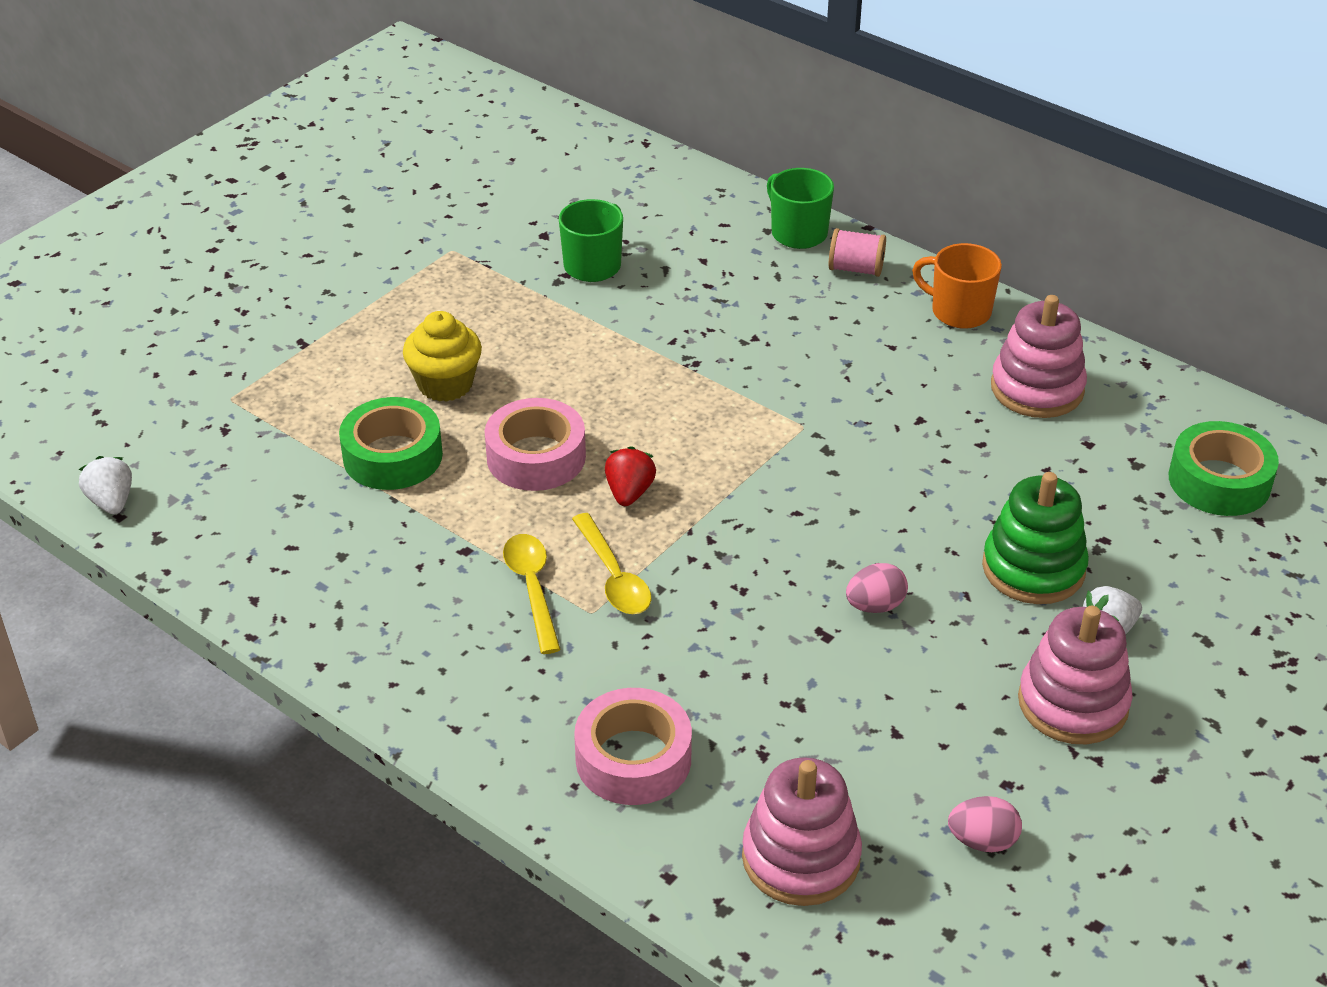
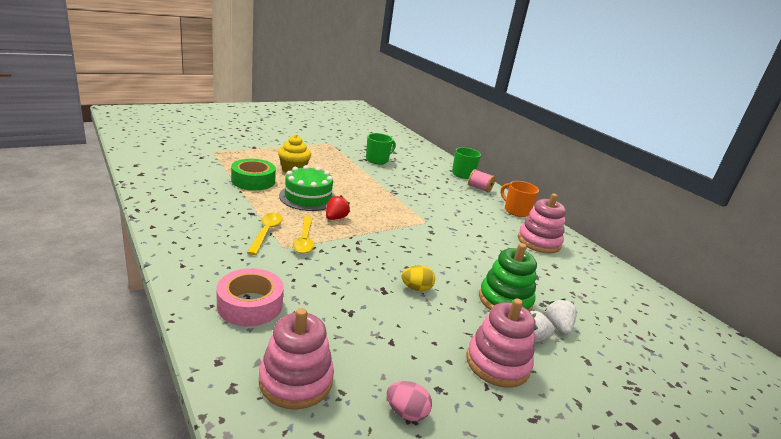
camera: 15 degrees right, 15 degrees down
white strawberry [79,456,132,514] -> white strawberry moved to [545,299,577,334]
pink tape [485,398,586,491] -> green cake [279,165,335,211]
pink egg [846,563,908,613] -> yellow egg [402,265,435,291]
green tape [1169,421,1279,516] -> none

